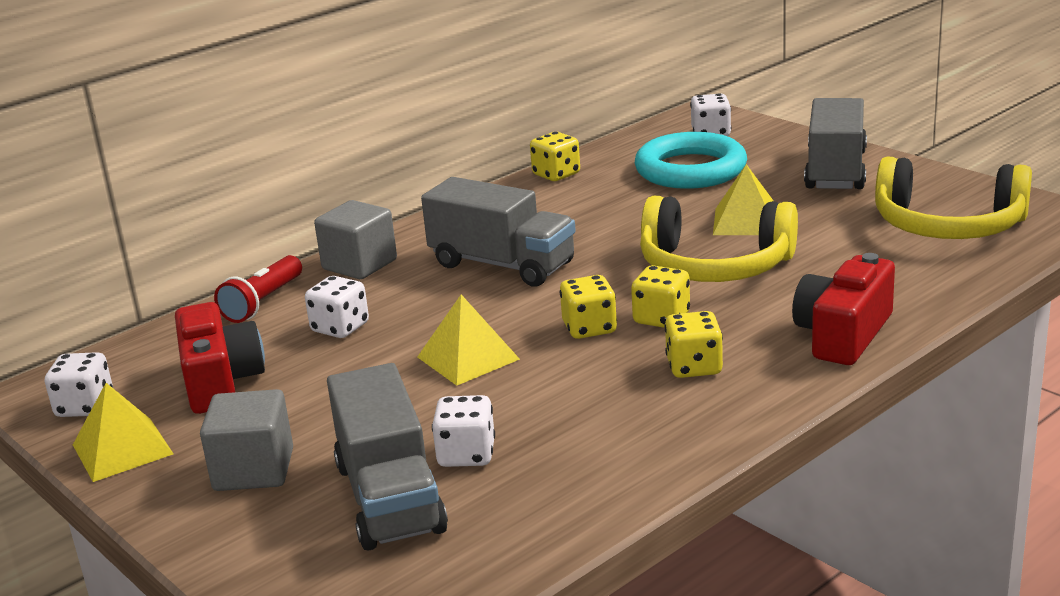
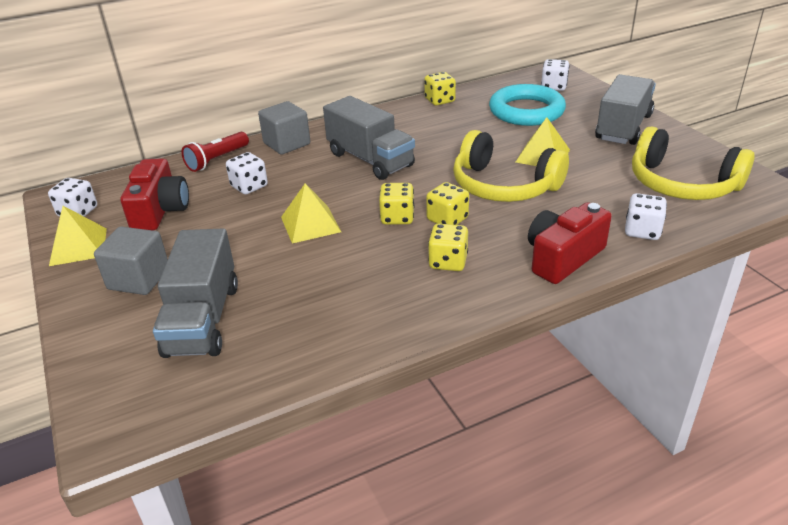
camera: 15 degrees right, 10 degrees up
white dice [432,395,495,467] -> white dice moved to [625,193,667,240]

